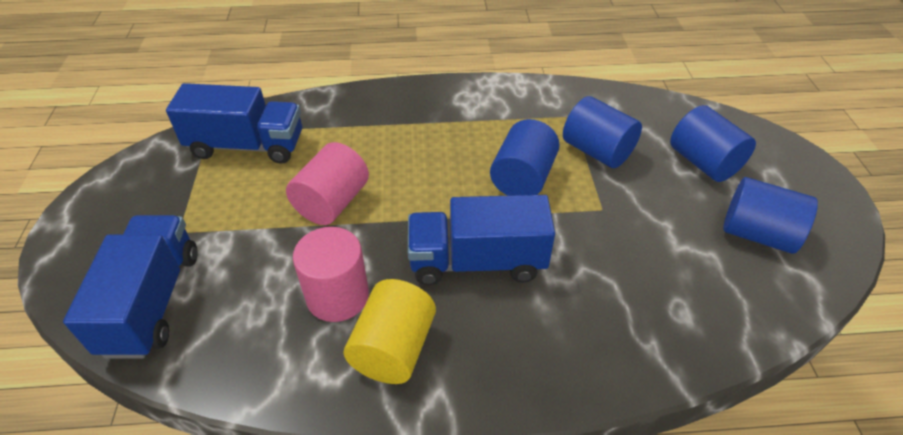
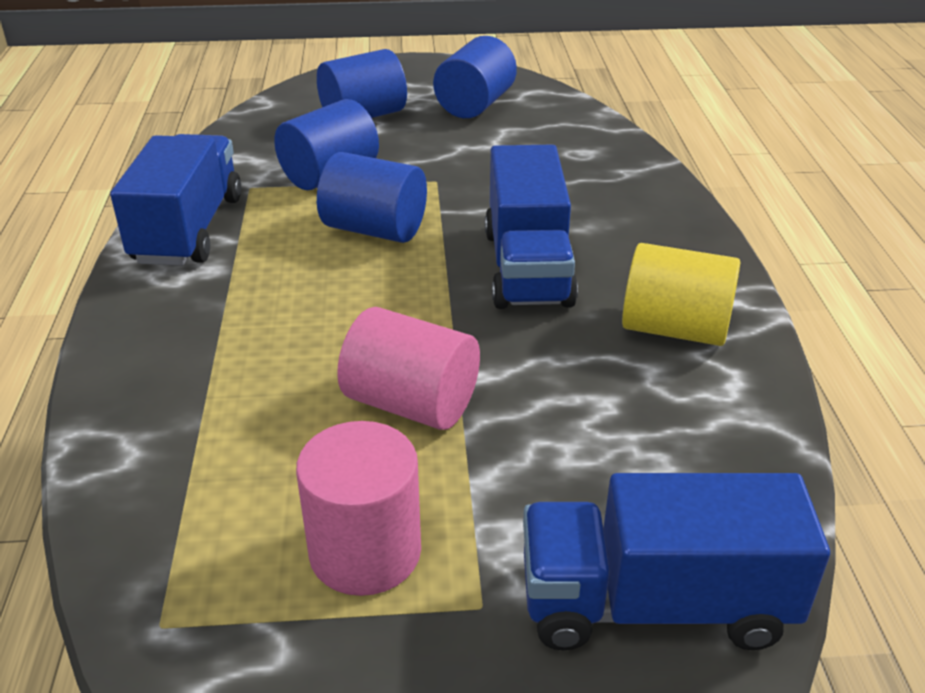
camera: 90 degrees left, 10 degrees down
blue truck [166,83,302,164] -> blue truck moved to [110,134,241,266]
pink cylinder [293,227,369,322] -> pink cylinder moved to [296,421,421,596]

